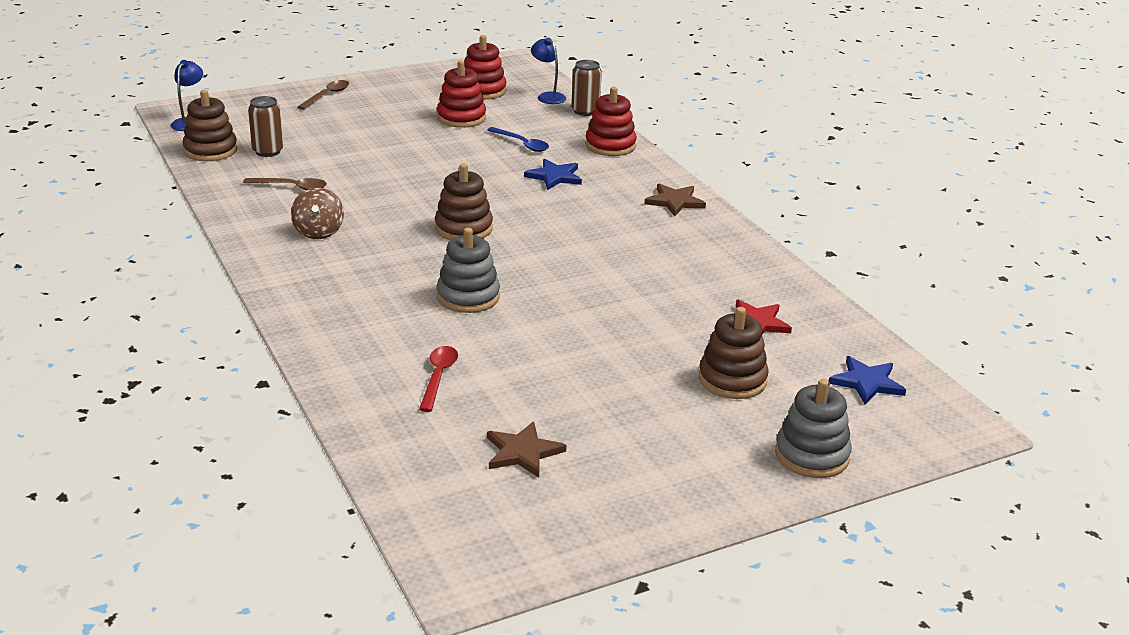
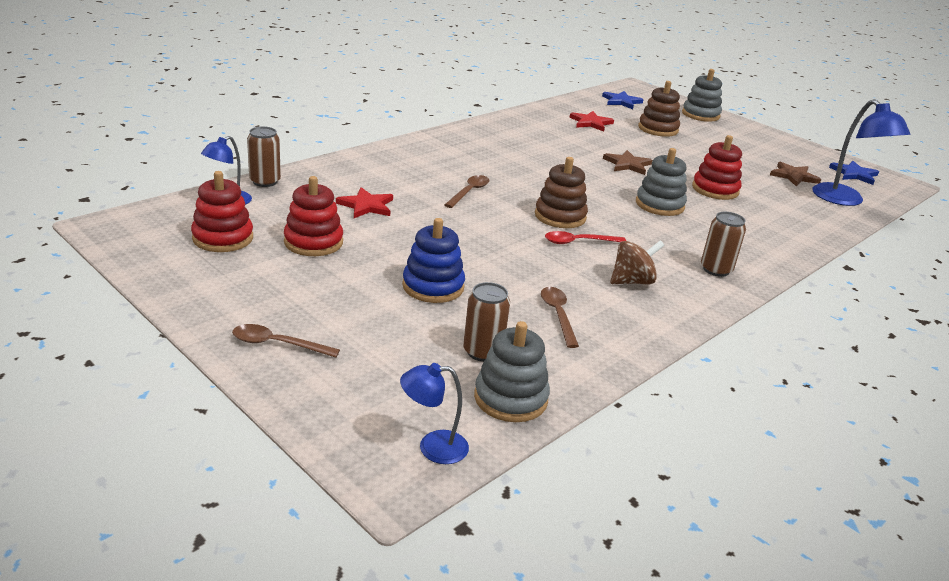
camera: 110 degrees left, 0 degrees up
brown stacking toy [183,90,237,161] -> grey stacking toy [474,321,550,422]
red spoon [419,346,458,412] -> red spoon moved to [545,231,626,244]
blue spoon [487,127,549,152] -> red star [336,187,393,218]
blue star [524,159,582,190] -> blue star moved to [829,161,879,185]
red stacking toy [585,87,637,156] -> red stacking toy moved to [692,135,742,200]
brown star [644,184,706,216] -> brown star moved to [603,150,653,175]
none -> blue stacking toy [402,218,465,303]
none -> brown spoon [445,175,489,208]
none -> brown can [701,212,746,277]
none -> blue lamp [812,99,910,206]

